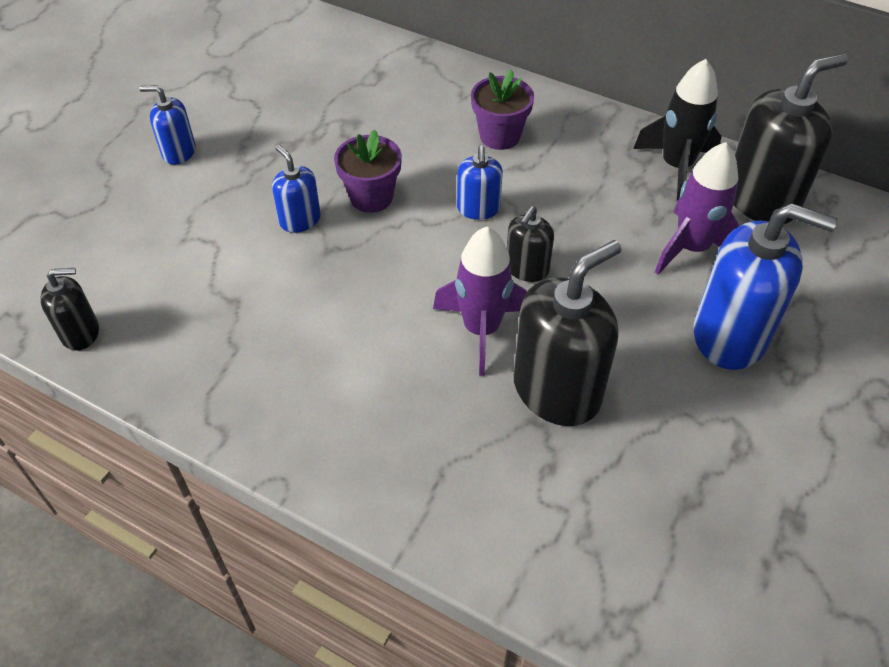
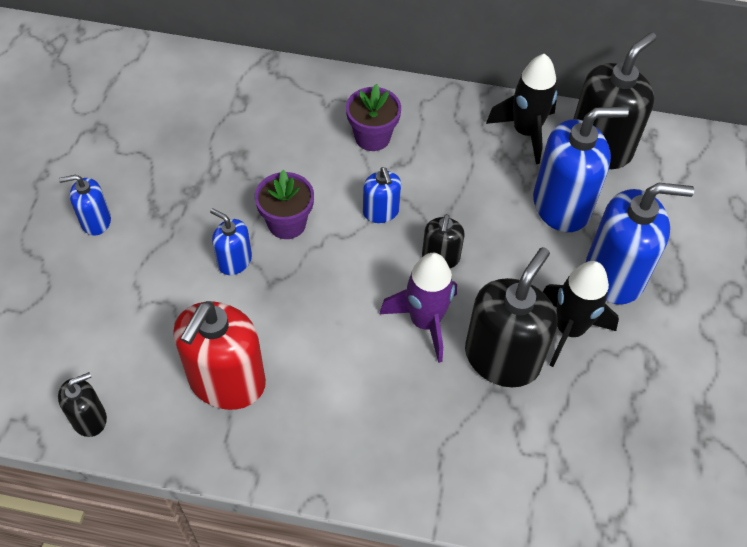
camera: 20 degrees left, 5 degrees up
purple rocket [655,142,739,275] -> blue soap dispenser [533,107,629,232]
none -> red soap dispenser [173,301,266,410]
none -> black rocket [543,261,619,367]

